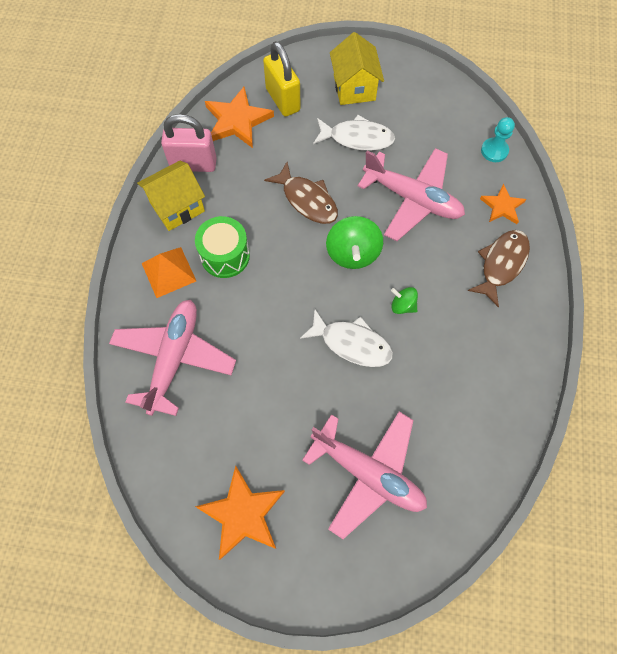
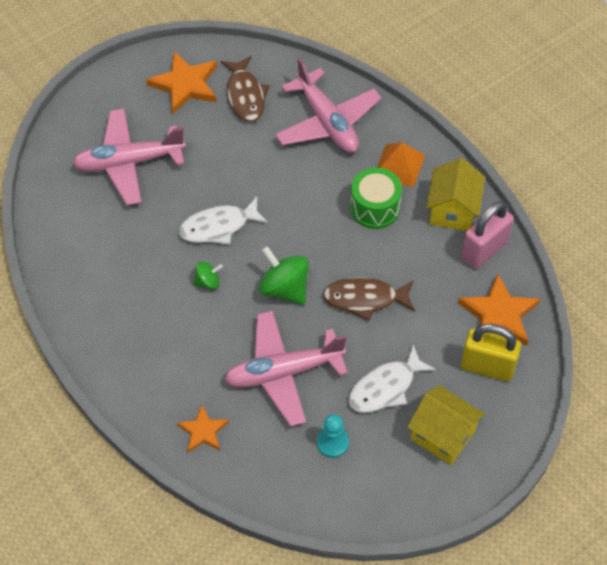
camera: 135 degrees right, 10 degrees down
brown fish [467,230,530,307] -> brown fish moved to [221,56,270,122]
turquoise pawn [481,117,515,162] -> turquoise pawn moved to [317,414,349,458]

